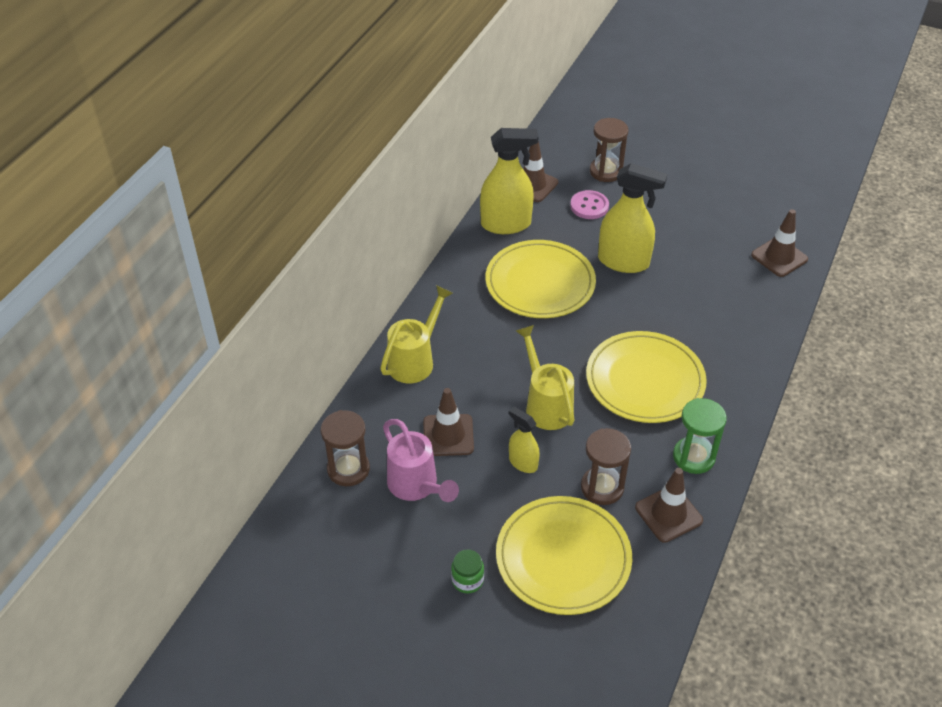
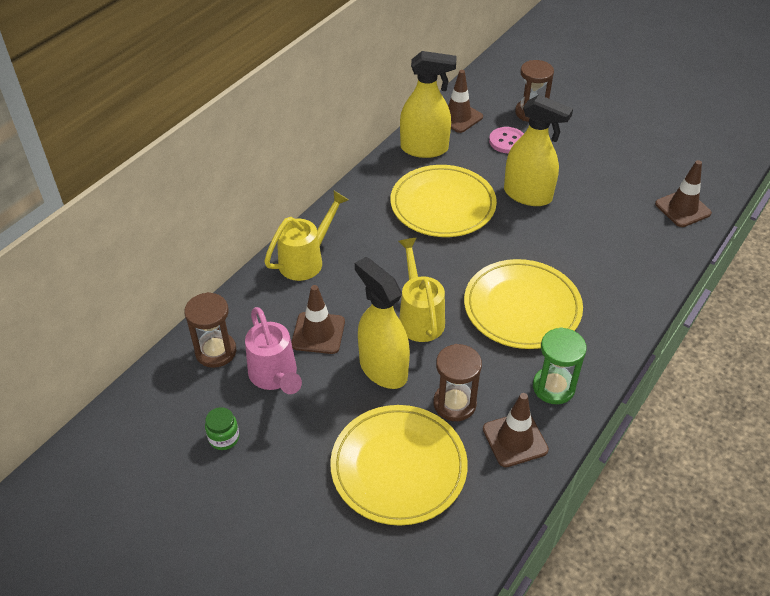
camera: 10 degrees right, 0 degrees up
green jar [451,549,484,593] -> green jar moved to [205,407,239,450]
yellow spray bottle [509,407,540,473] -> yellow spray bottle [355,257,410,389], size x1.84

